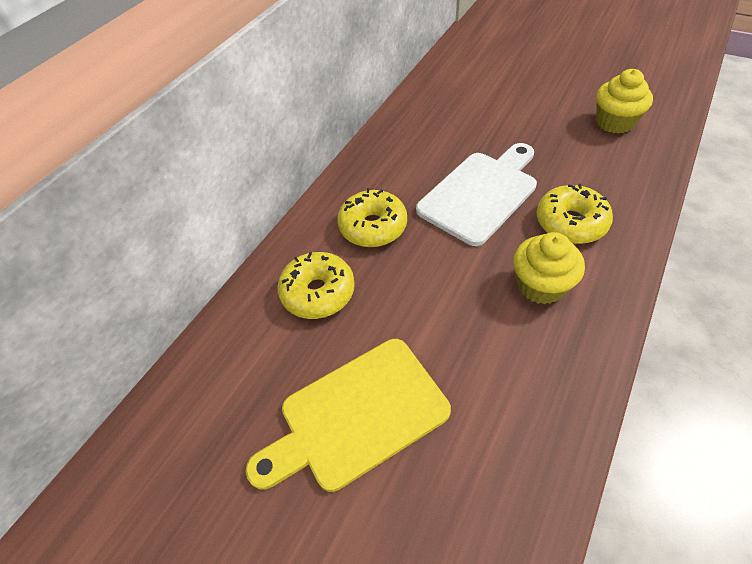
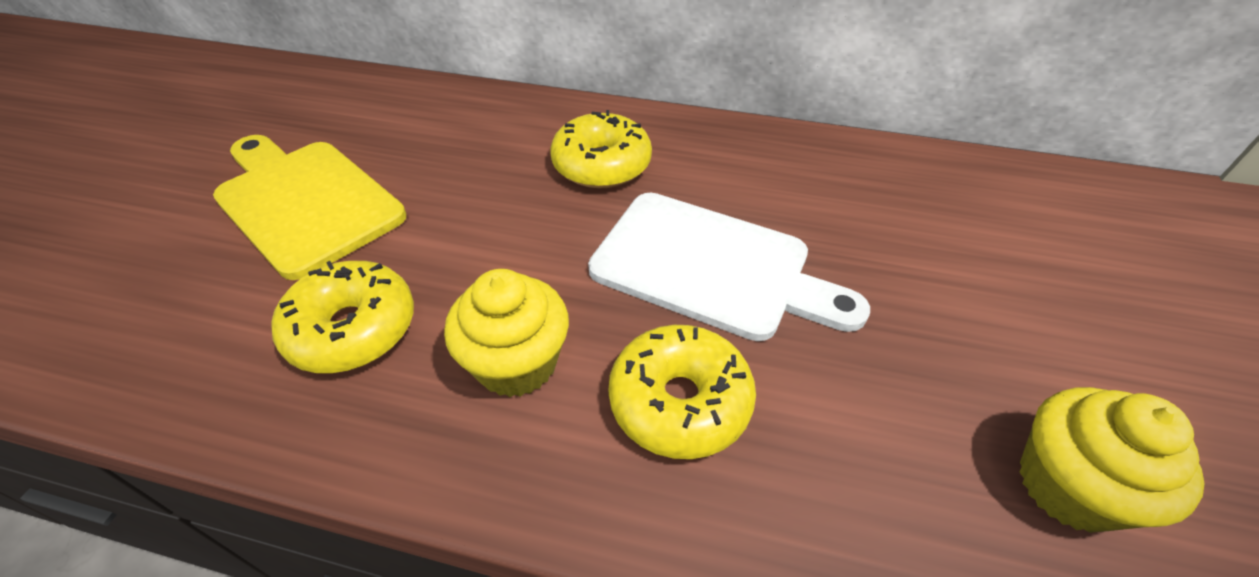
camera: 70 degrees right, 5 degrees down
yellow donut [277,252,355,319] -> yellow donut moved to [271,261,414,373]

